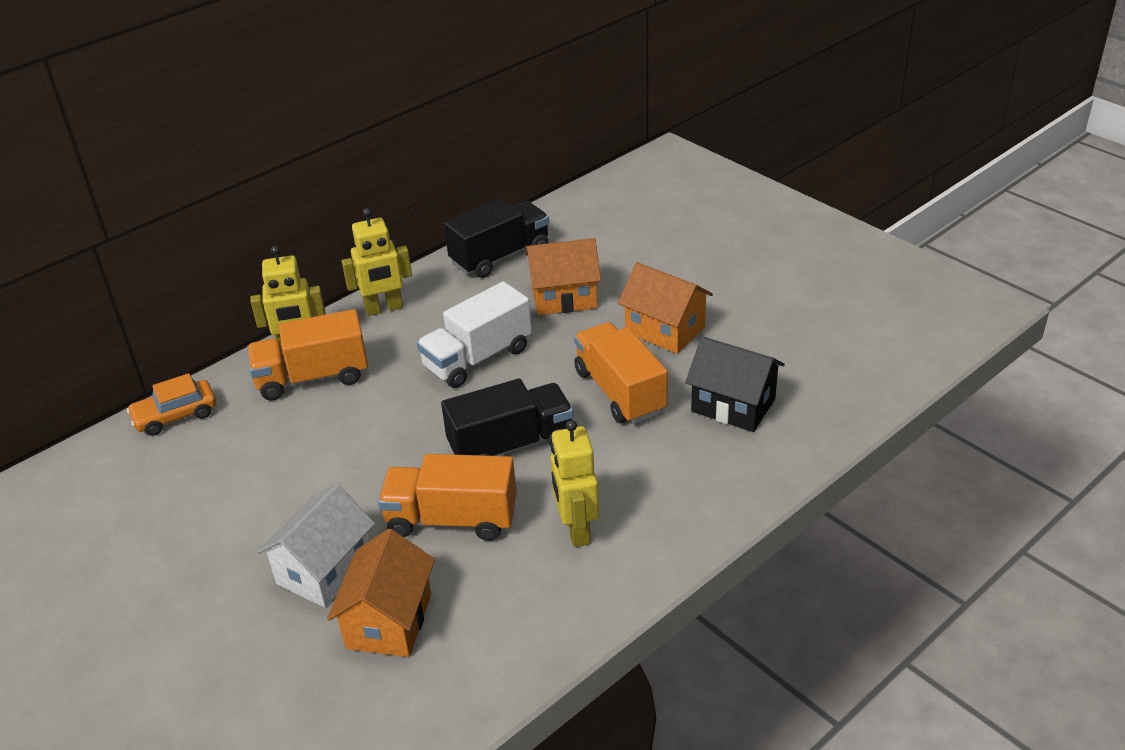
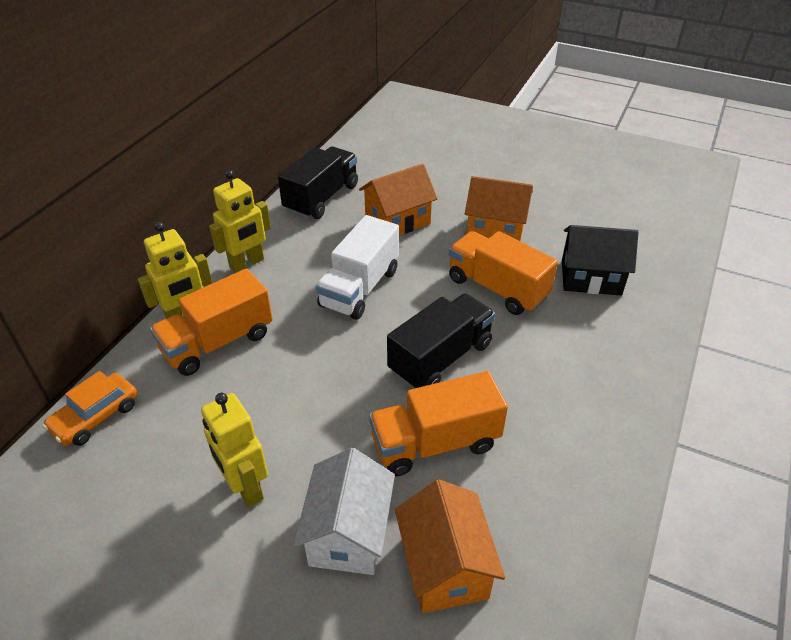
camera: 25 degrees left, 5 degrees up
yellow robot [550,420,599,547] -> yellow robot moved to [201,393,268,507]

